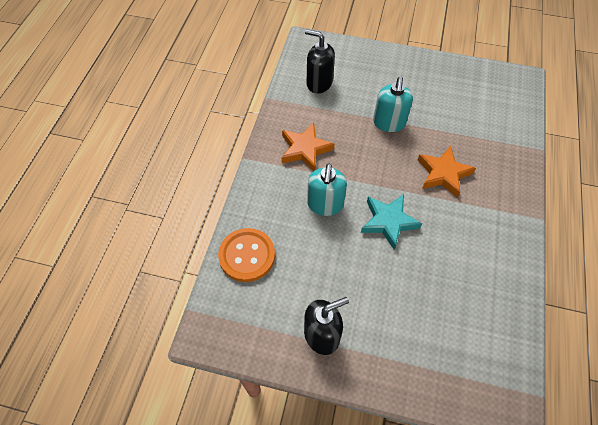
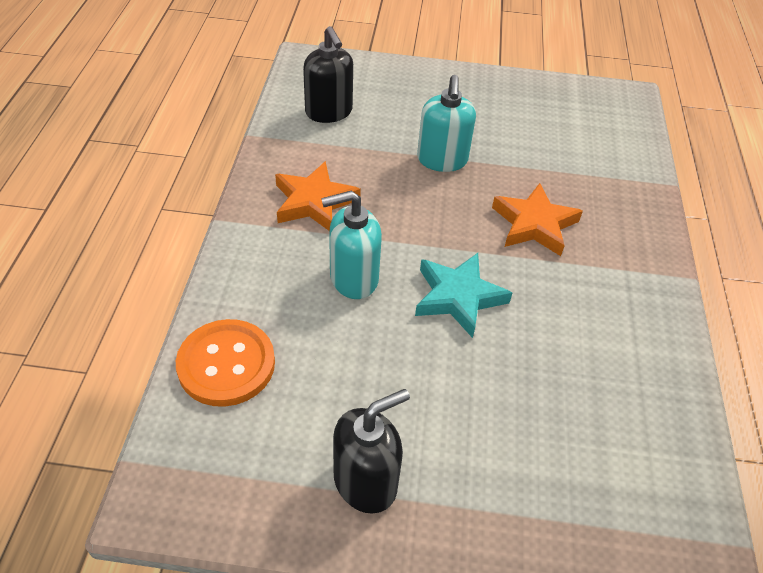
camera: 10 degrees left, 10 degrees down
black soap dispenser [305,29,335,93] -> black soap dispenser turned 135 degrees counterclockwise [303,26,353,123]
turquoise soap dispenser [307,163,347,216] -> turquoise soap dispenser turned 75 degrees clockwise [321,190,382,299]

